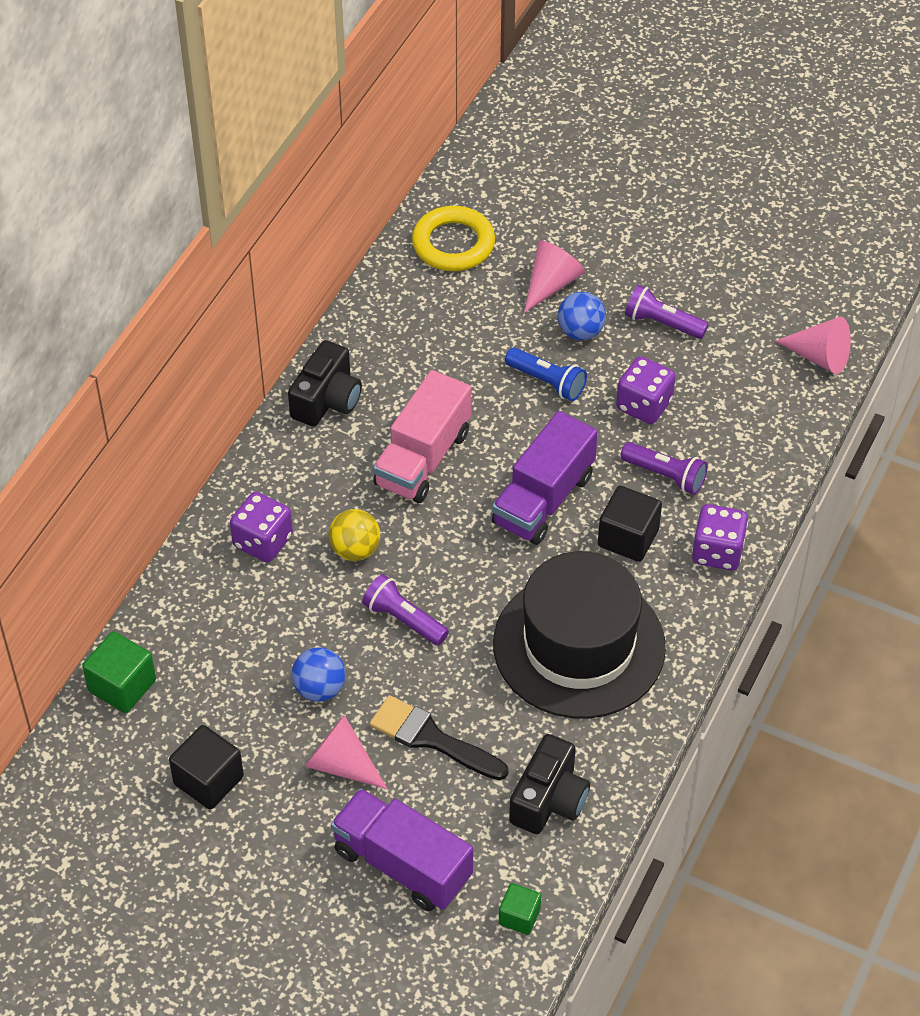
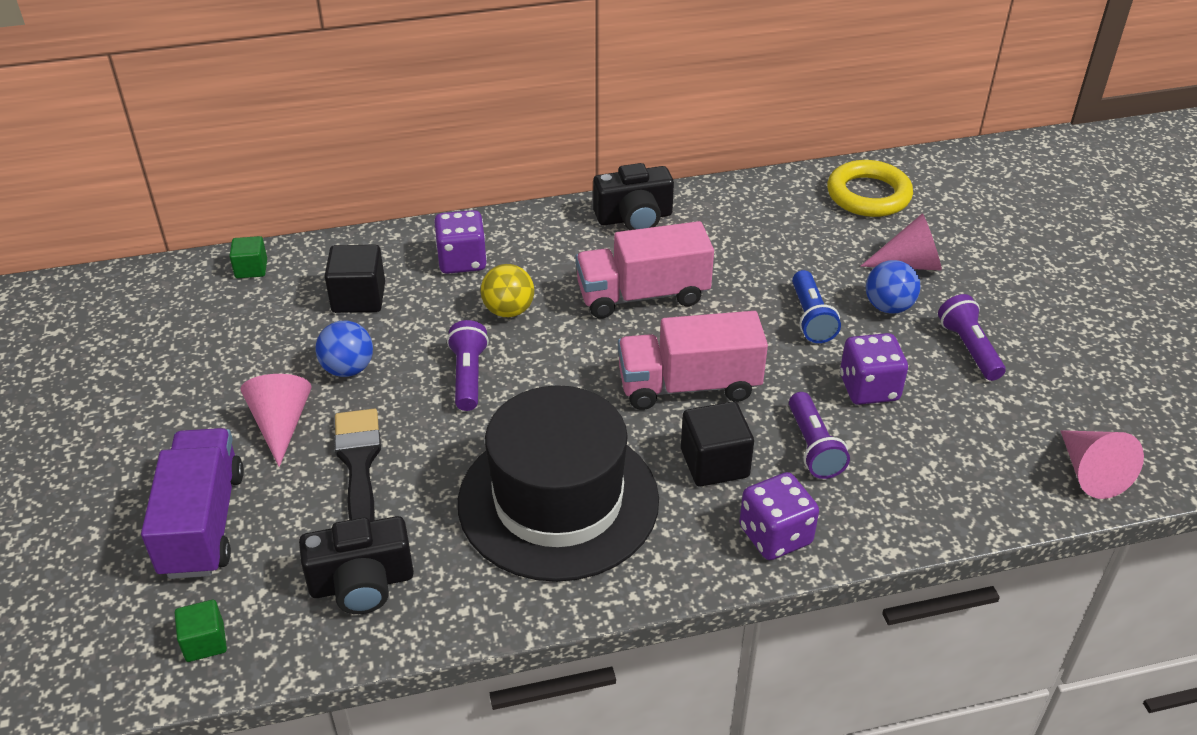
camera: 50 degrees right, 10 degrees down
green cube [82,631,156,713] -> green cube [229,236,267,278], size x0.62
black cube [169,725,244,810] -> black cube moved to [325,245,385,313]
purple truck [492,411,598,545] -> pink truck [618,311,768,410]

